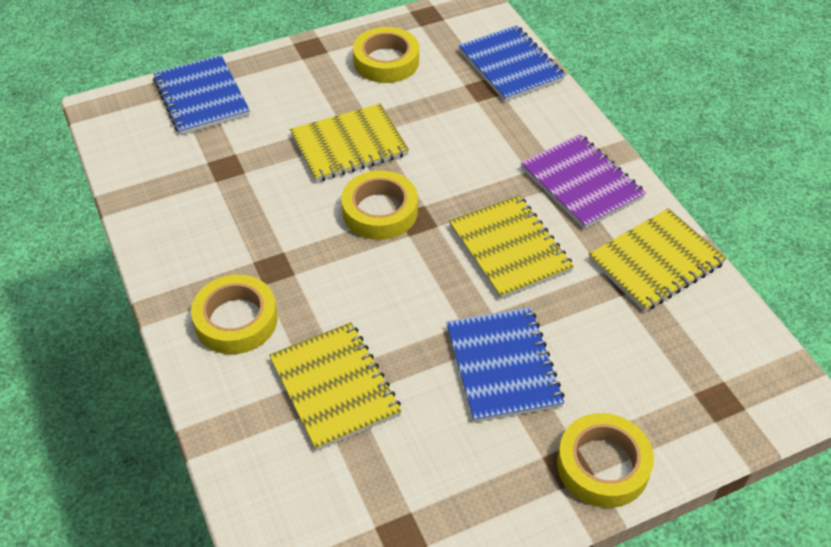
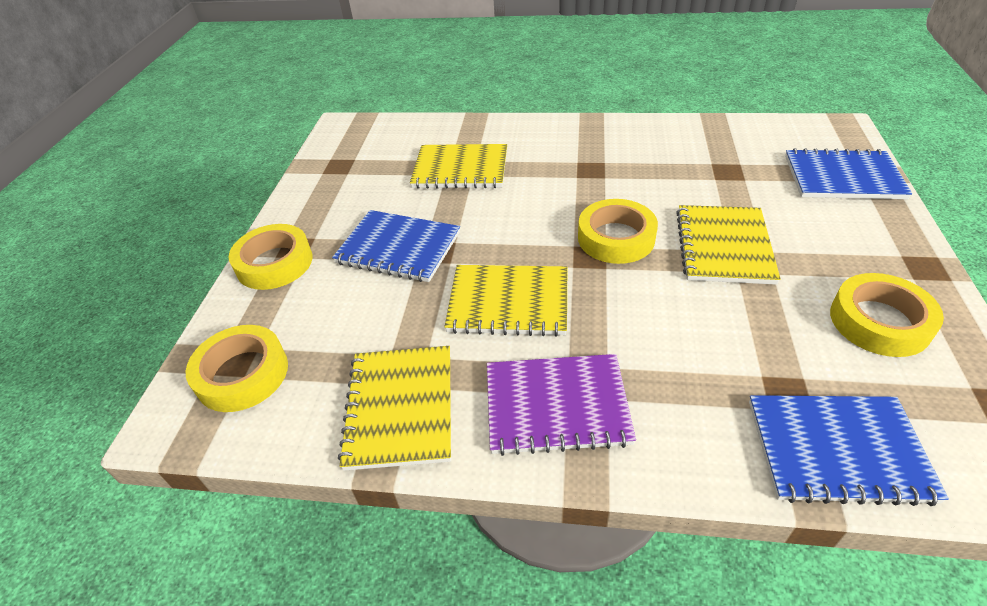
camera: 125 degrees right, 5 degrees down
yellow tape [191,275,278,354] -> yellow tape moved to [186,325,288,412]

